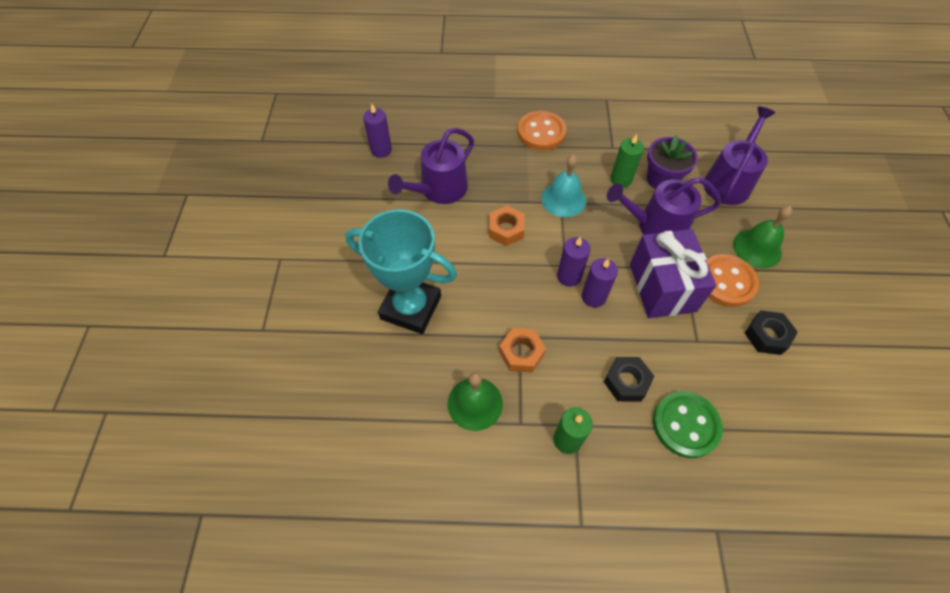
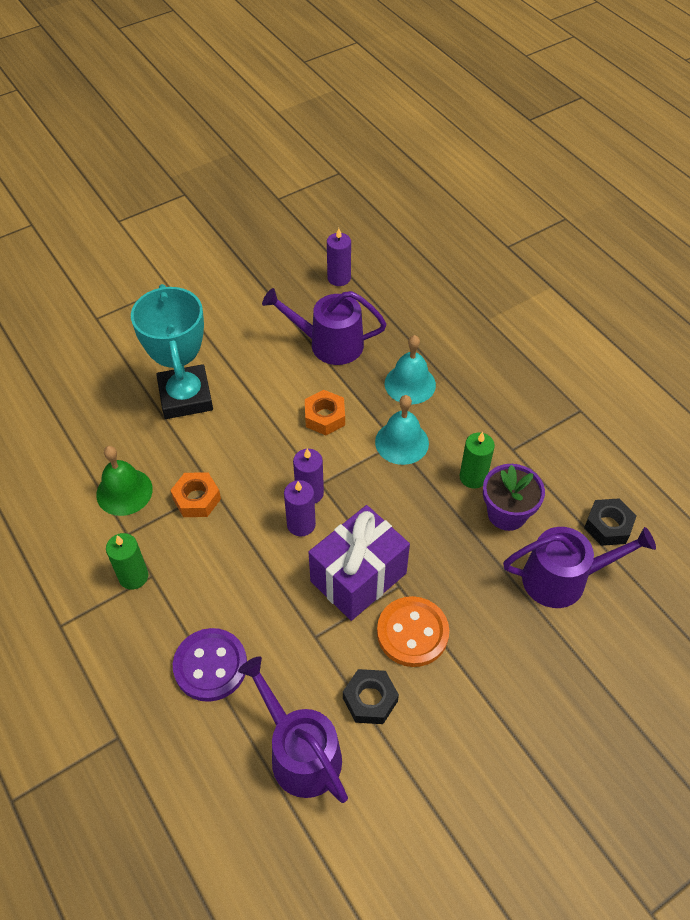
camera: 55 degrees right, 5 degrees down
orange button [517,111,566,150] -> none
black nut [604,357,654,402] -> black nut moved to [584,498,637,546]
purple watering can [607,177,721,235] -> purple watering can moved to [238,656,348,803]
green button [653,391,723,458] -> purple button [173,628,247,702]
green bell [733,206,792,268] -> none
none -> turquoise bell [385,335,436,404]

